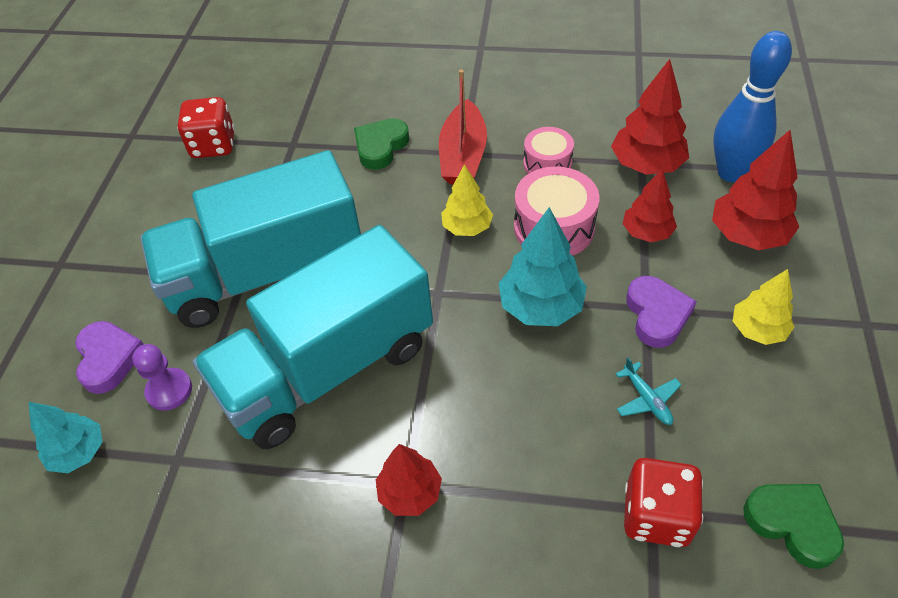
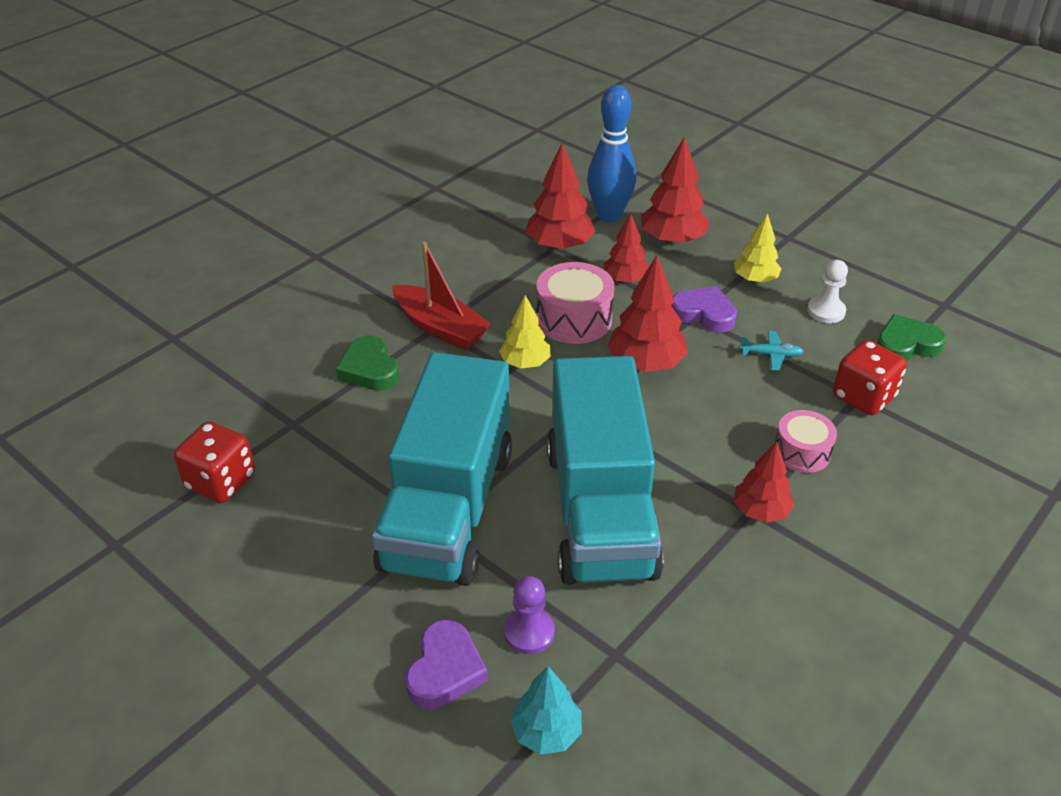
camera: 60 degrees left, 10 degrees down
purple heart [75,321,144,394] -> purple heart turned 90 degrees clockwise [405,619,488,709]
turquoise tree [498,207,587,326] -> red tree [607,255,688,372]
pink drum [523,127,574,174] -> pink drum moved to [775,410,837,473]
none -> white pawn [807,260,848,323]

